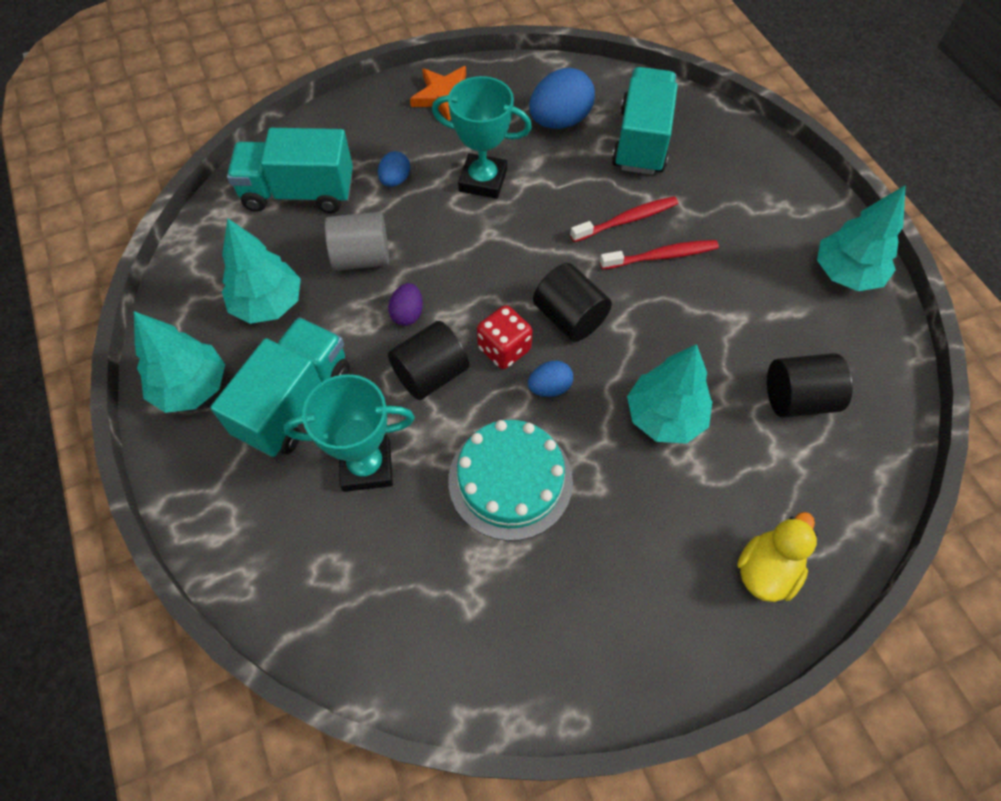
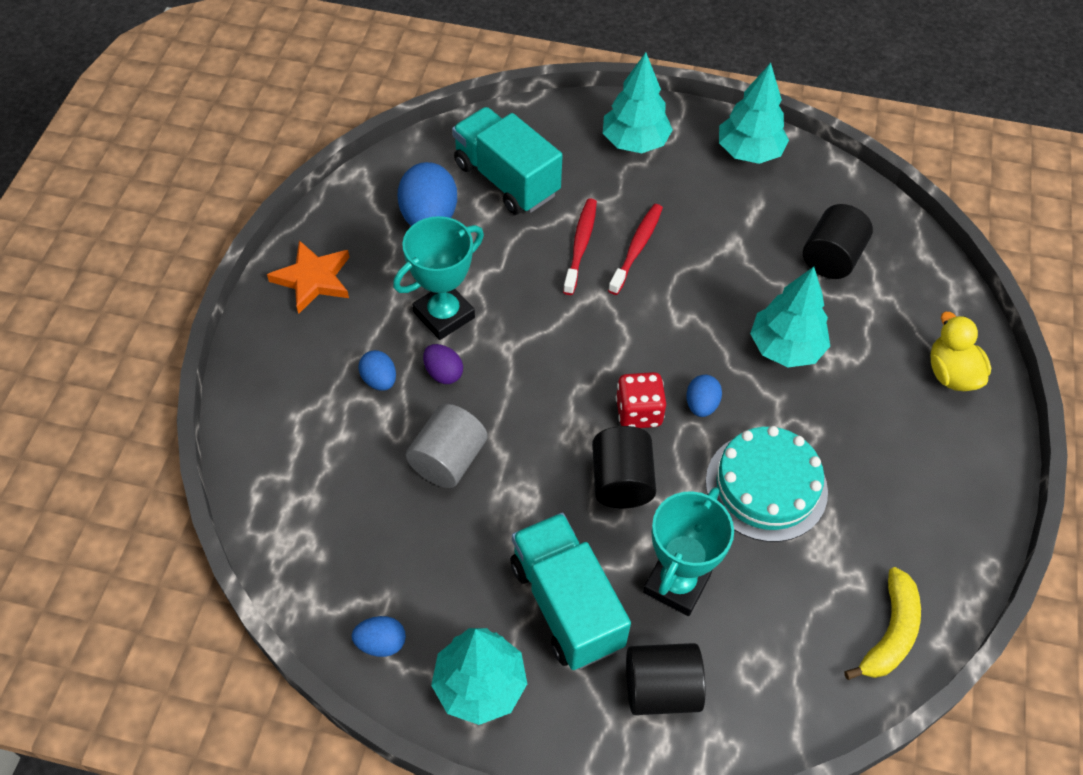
camera: 55 degrees left, 5 degrees down
turquoise tree [222,219,301,324] -> turquoise tree moved to [603,52,673,153]
turquoise truck [227,128,353,213] -> none
purple egg [388,283,423,326] -> purple egg moved to [423,344,463,384]
black cylinder [533,263,612,342] -> black cylinder moved to [626,643,705,715]
none -> blue egg [352,616,406,657]
none -> yellow banana [844,567,921,680]

